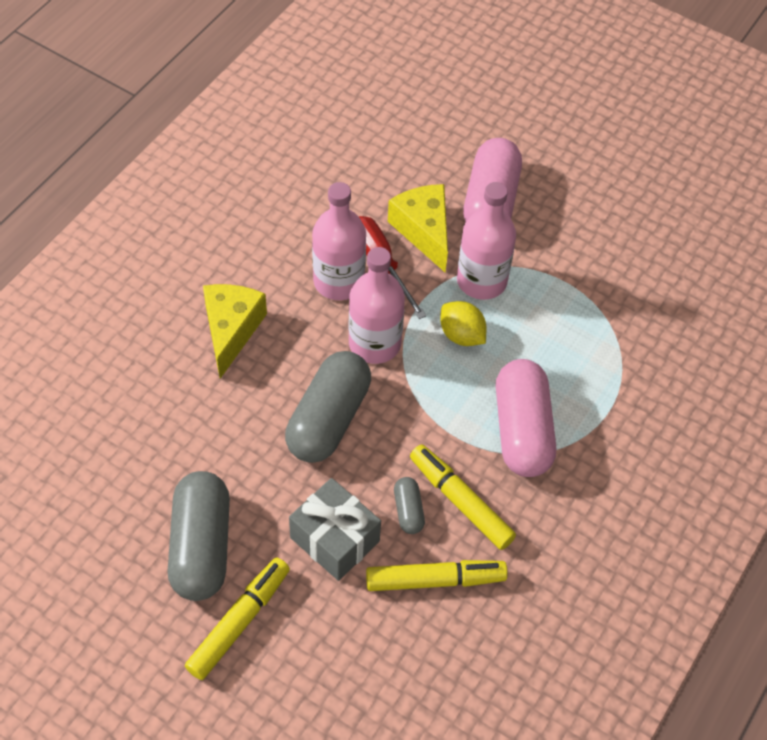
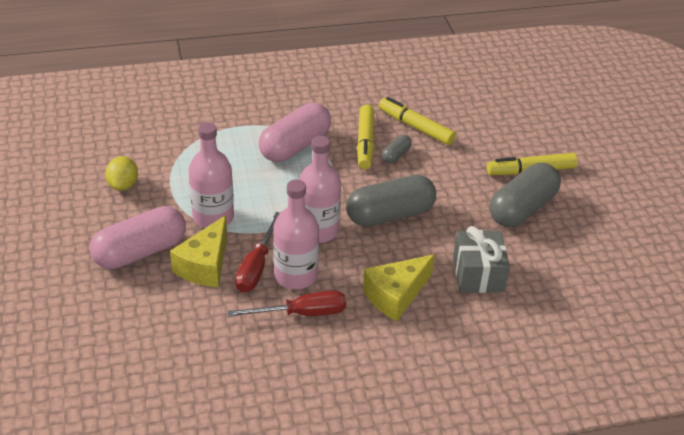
camera: 135 degrees left, 15 degrees down
grey gift [289,478,381,581] -> grey gift moved to [453,226,510,293]
yellow lemon [440,301,487,346] -> yellow lemon moved to [105,156,138,191]
none -> red screwdriver [227,290,346,317]

